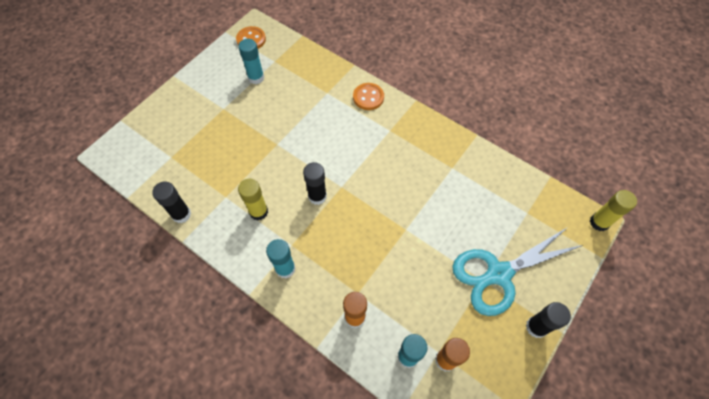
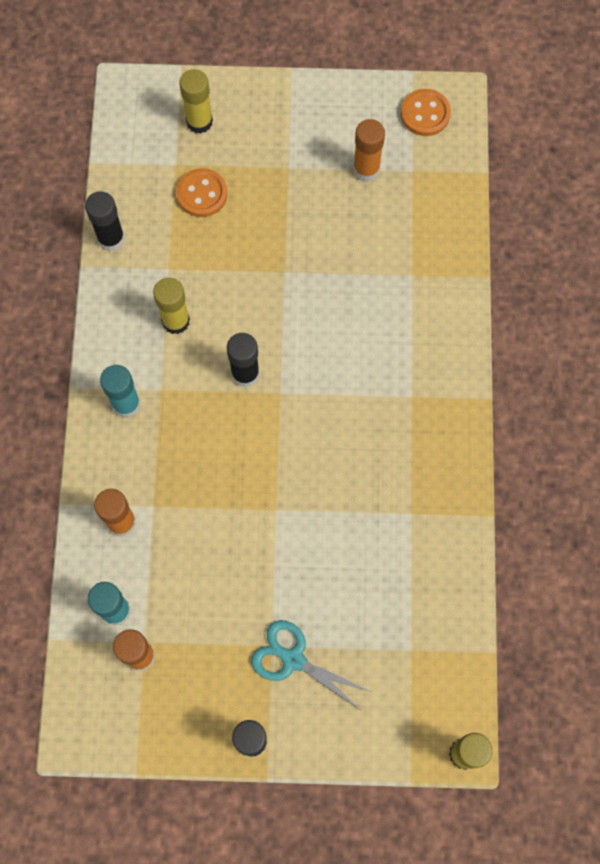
camera: 55 degrees right, 10 degrees up
turquoise glue stick [238,39,264,84] -> orange glue stick [353,119,385,182]
orange button [353,83,384,110] -> orange button moved to [176,168,228,217]
turquoise scissors [452,227,583,316] -> turquoise scissors [251,620,371,711], size x0.60
none -> yellow glue stick [179,69,213,134]

